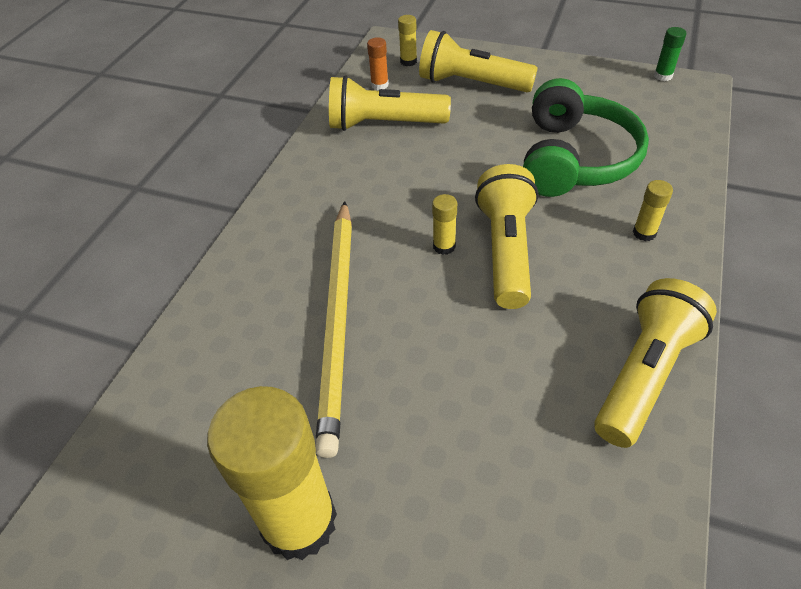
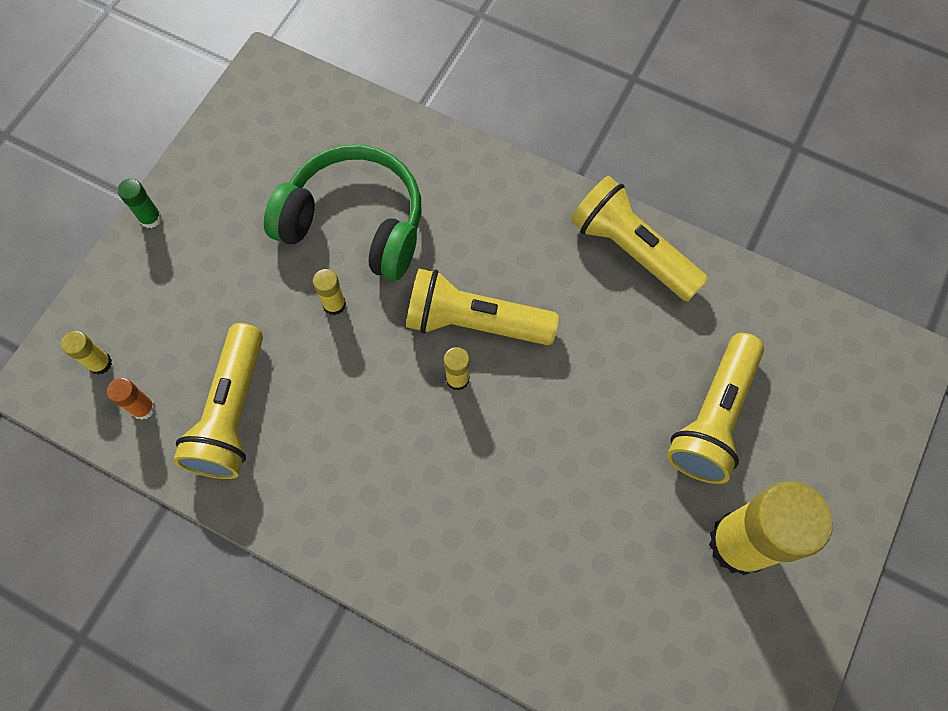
camera: 85 degrees left, 20 degrees up
yellow pencil [315,201,352,458] -> none
yellow flashlight [419,30,538,92] -> yellow flashlight moved to [667,333,764,484]
yellow glue stick [633,180,673,241] -> yellow glue stick moved to [313,269,346,315]
green glue stick [654,27,687,81] -> green glue stick moved to [118,179,162,228]

